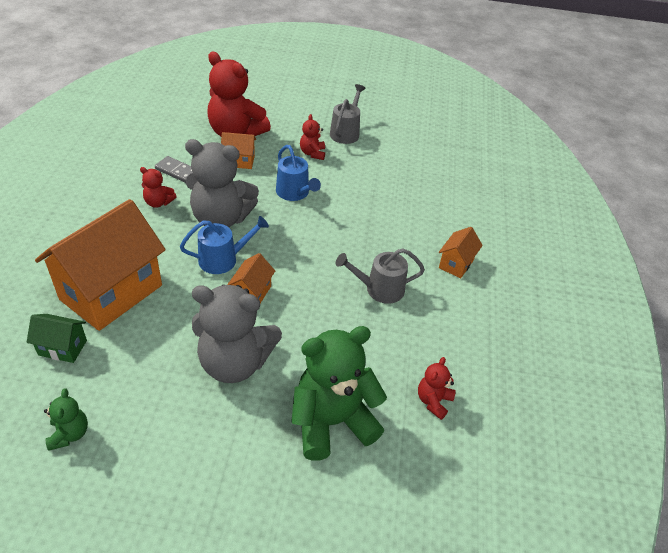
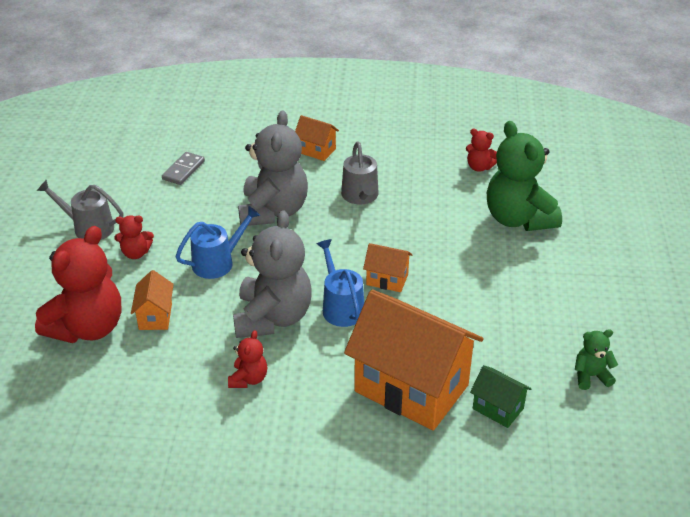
camera: 90 degrees left, 5 degrees down
green house [27,314,87,363] -> green house turned 60 degrees counterclockwise [470,365,531,428]
grey domino [155,156,193,183] -> grey domino moved to [162,152,205,185]
grey teddy bear [192,285,282,383] -> grey teddy bear moved to [238,111,308,226]

